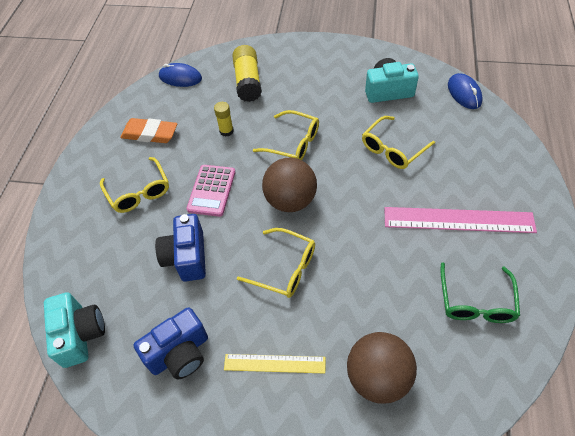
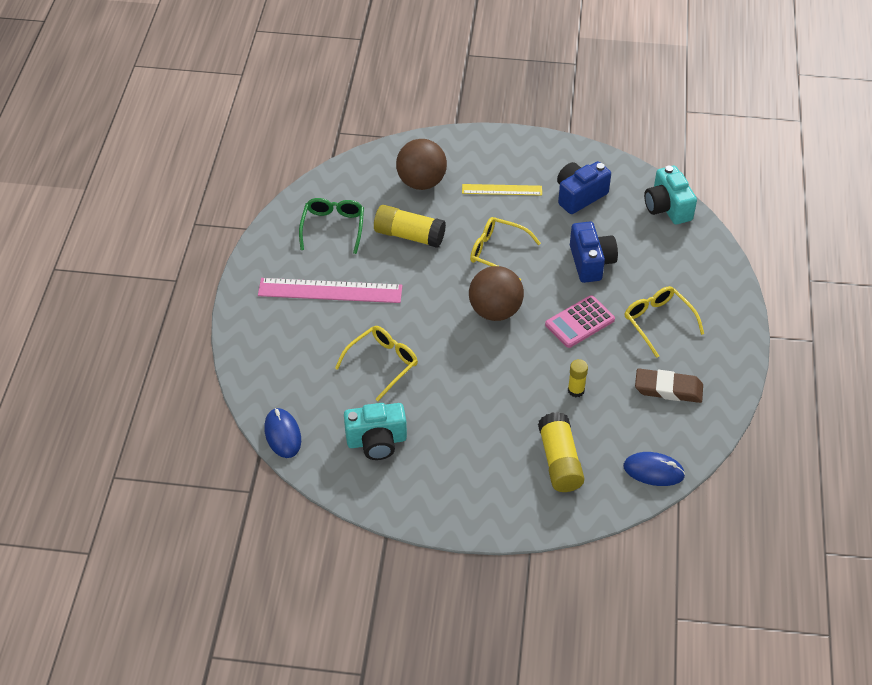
camera: 175 degrees right, 5 degrees down
orange eraser [120,118,177,143] -> brown eraser [635,368,703,403]
pink calculator [186,165,235,217] -> pink calculator turned 135 degrees counterclockwise [545,295,615,348]
yellow glasses [253,110,319,160] -> none
none -> yellow glue stick [374,205,446,248]

